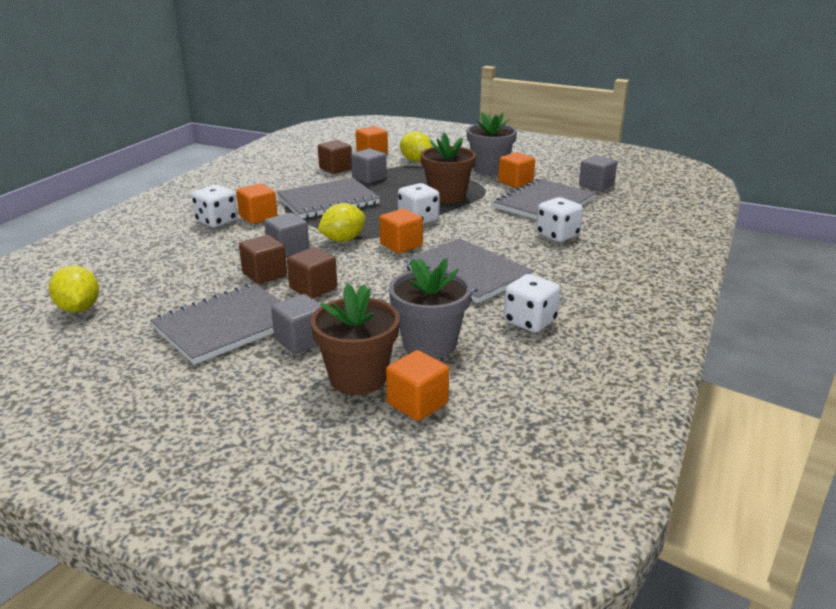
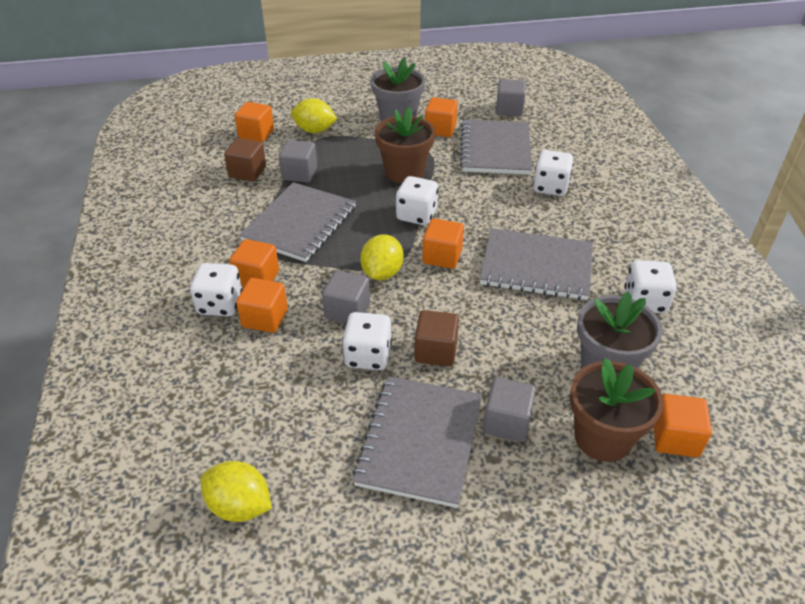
camera: 35 degrees left, 15 degrees up
brown cube [239,235,287,284] -> white dice [342,312,392,370]
none -> orange cube [236,278,288,333]

